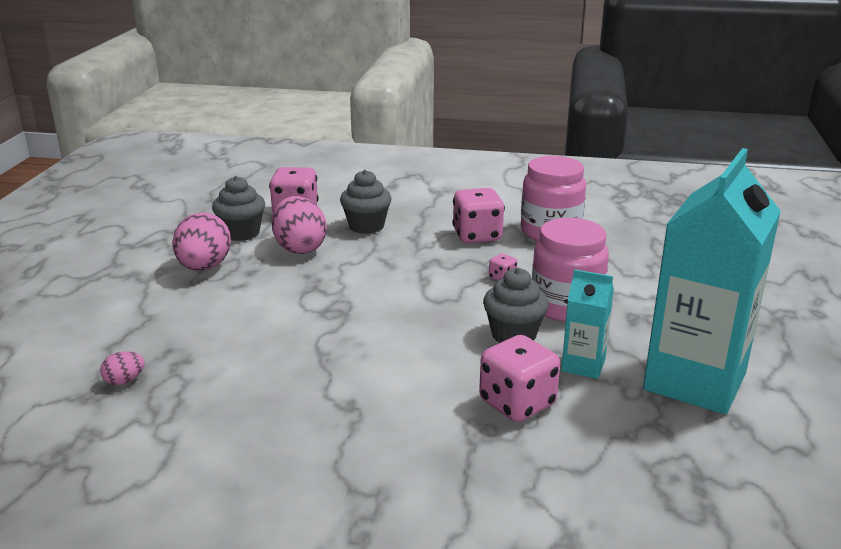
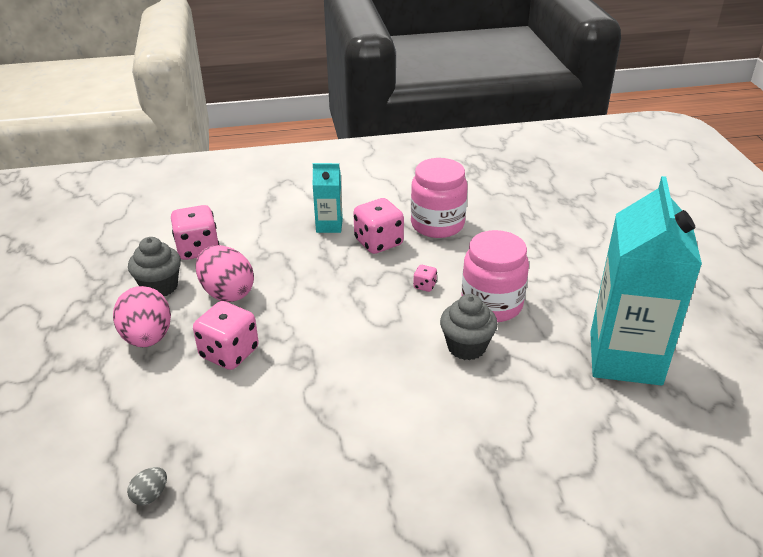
camera: 20 degrees left, 10 degrees up
pink egg [100,351,145,385] -> grey egg [127,467,167,505]
grey cupcake [340,170,392,234] -> none
pink dice [479,335,560,422] -> pink dice moved to [193,301,259,370]
turquoise carton [561,269,614,379] -> turquoise carton moved to [313,163,343,233]

